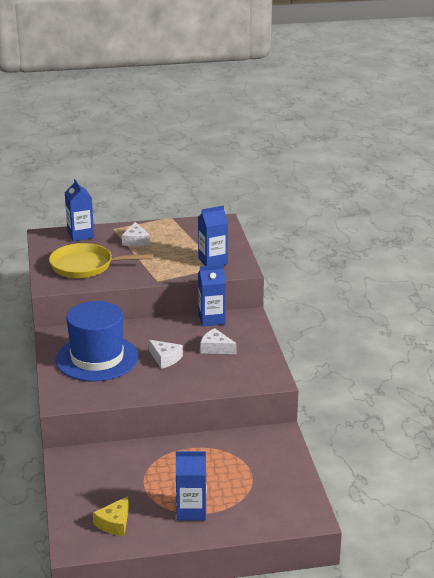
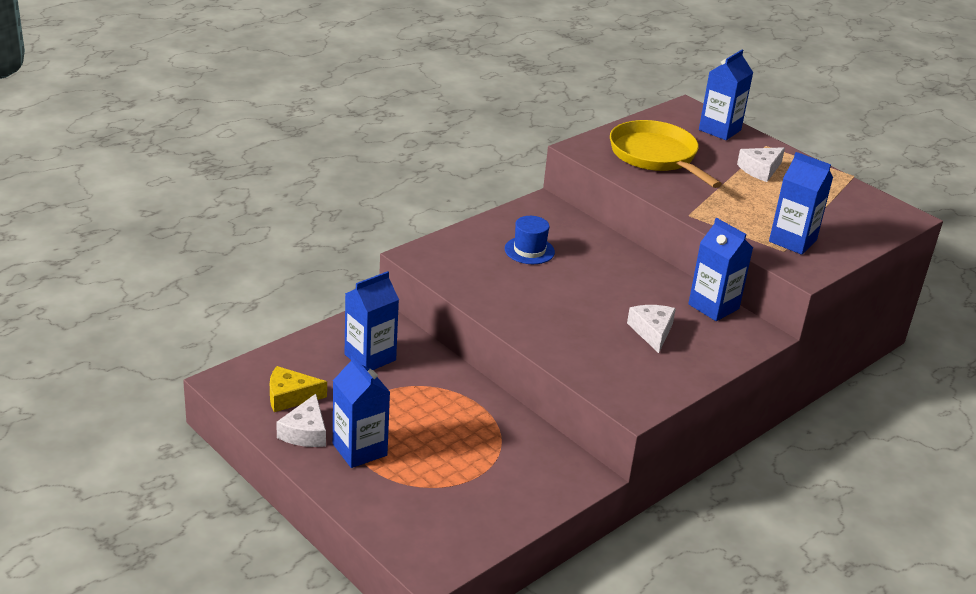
camera: 55 degrees right, 5 degrees up
blue hat [56,301,139,381] -> blue hat [505,216,555,264], size x0.44
white cheese [148,340,183,369] -> white cheese moved to [276,394,326,447]
none -> blue carton [345,271,399,370]

